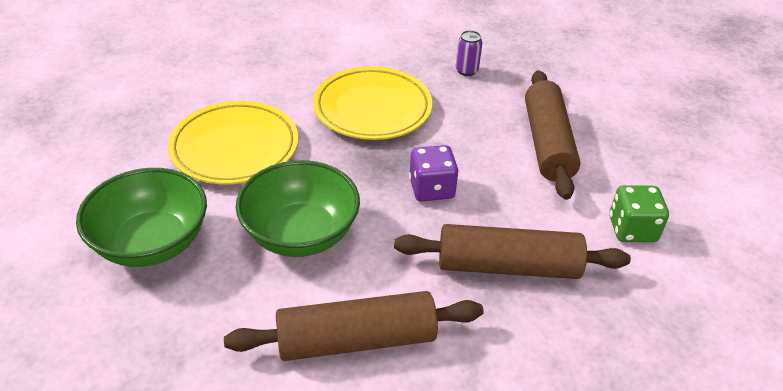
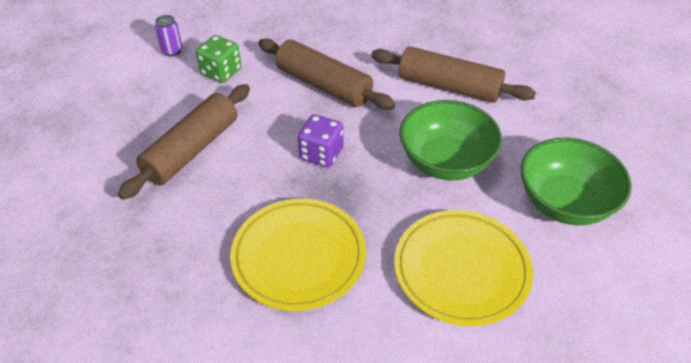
camera: 145 degrees left, 5 degrees up
purple can [455,30,482,76] -> purple can moved to [155,15,183,56]

